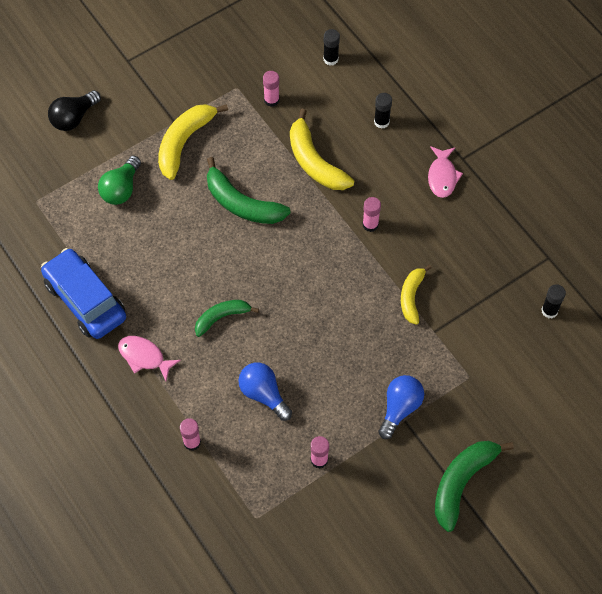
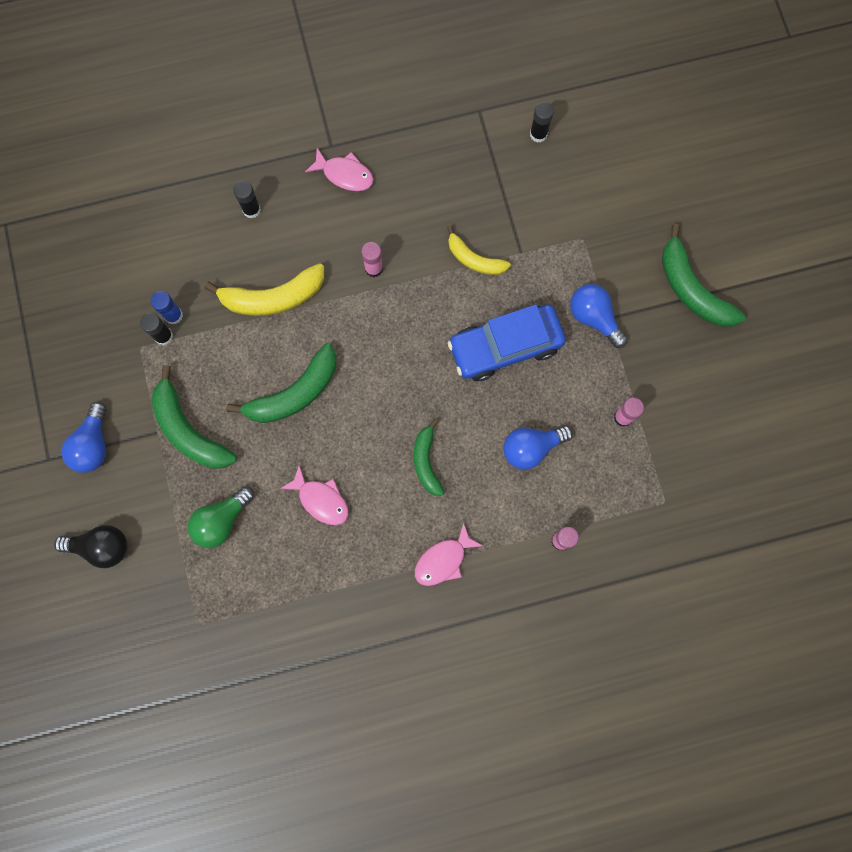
camera: 70 degrees left, 15 degrees up
blue car [41,248,126,339] -> blue car moved to [447,304,566,381]
black light bulb [48,90,101,131] -> black light bulb turned 60 degrees counterclockwise [54,525,128,568]
green light bulb [98,156,141,205] -> green light bulb turned 90 degrees clockwise [188,486,254,548]
yellow banana [158,104,228,180] -> green banana [151,365,237,469]
pink glue stick [263,71,279,107] -> blue glue stick [151,291,183,325]
black glue stick [323,29,340,66] -> black glue stick moved to [140,313,173,345]
none -> blue light bulb [61,401,106,473]
none -> pink fish [280,465,349,525]

